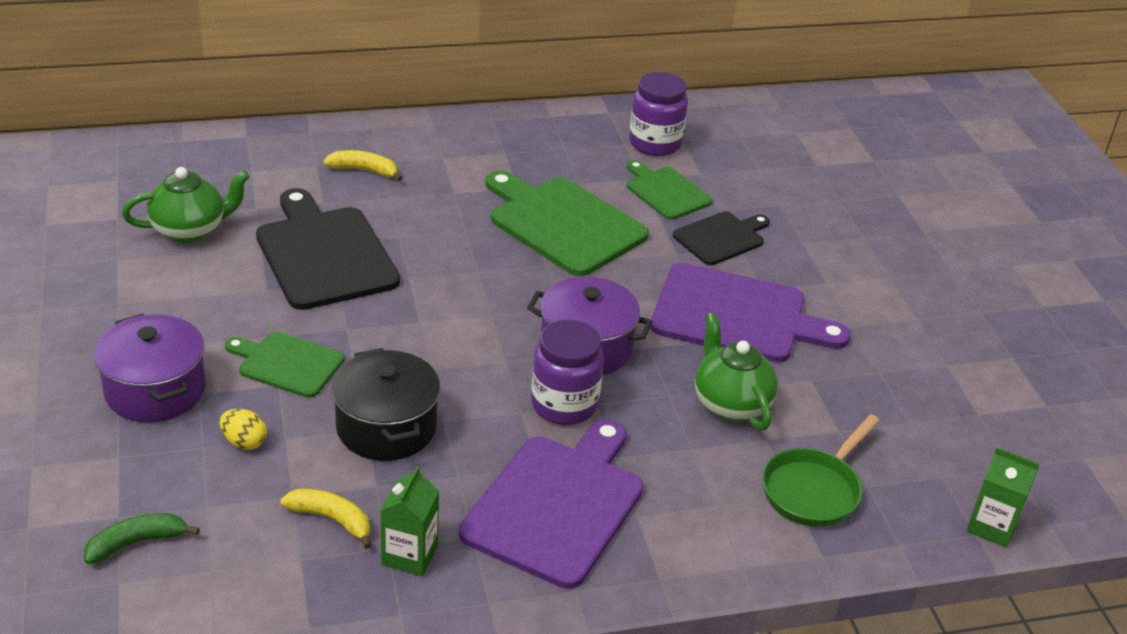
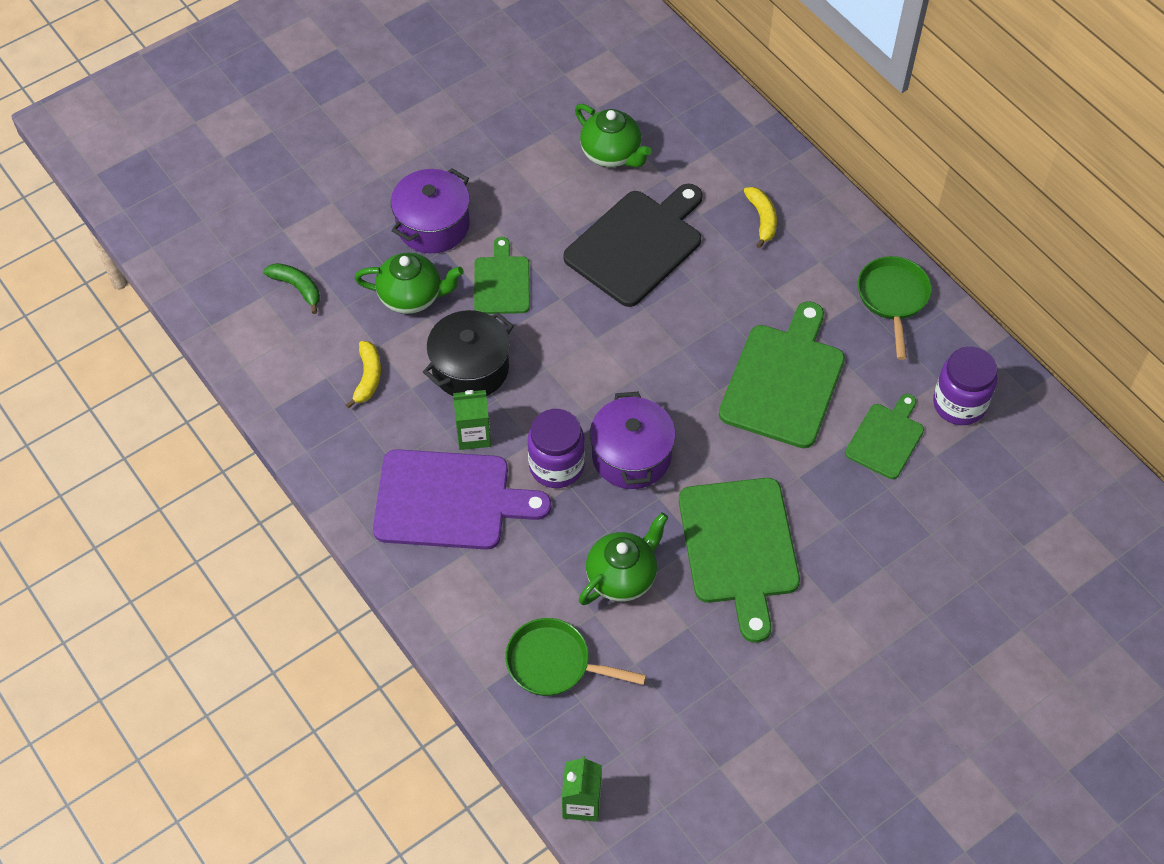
camera: 70 degrees right, 20 degrees up
yellow egg [220,409,267,450] -> green teapot [354,253,464,314]
green carton [380,466,439,576] -> green carton moved to [453,390,491,450]
purple cutting board [650,263,851,363] -> green cutting board [679,478,800,643]
black cutting board [673,211,770,265] -> none
none -> green pan [858,256,932,360]

